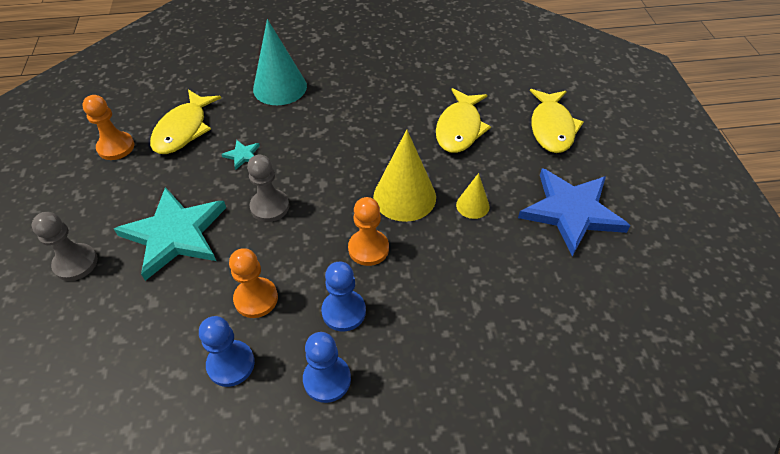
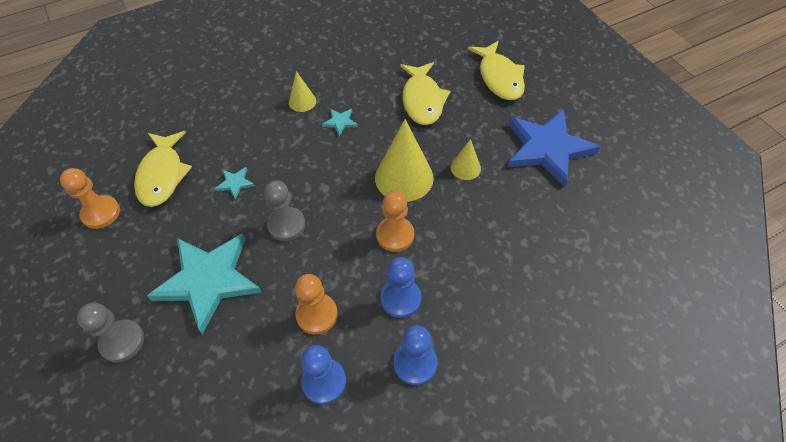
camera: 20 degrees left, 5 degrees up
turquoise cone [253,19,307,105] -> none
none -> yellow cone [289,71,316,112]
none -> turquoise star [322,109,358,136]

